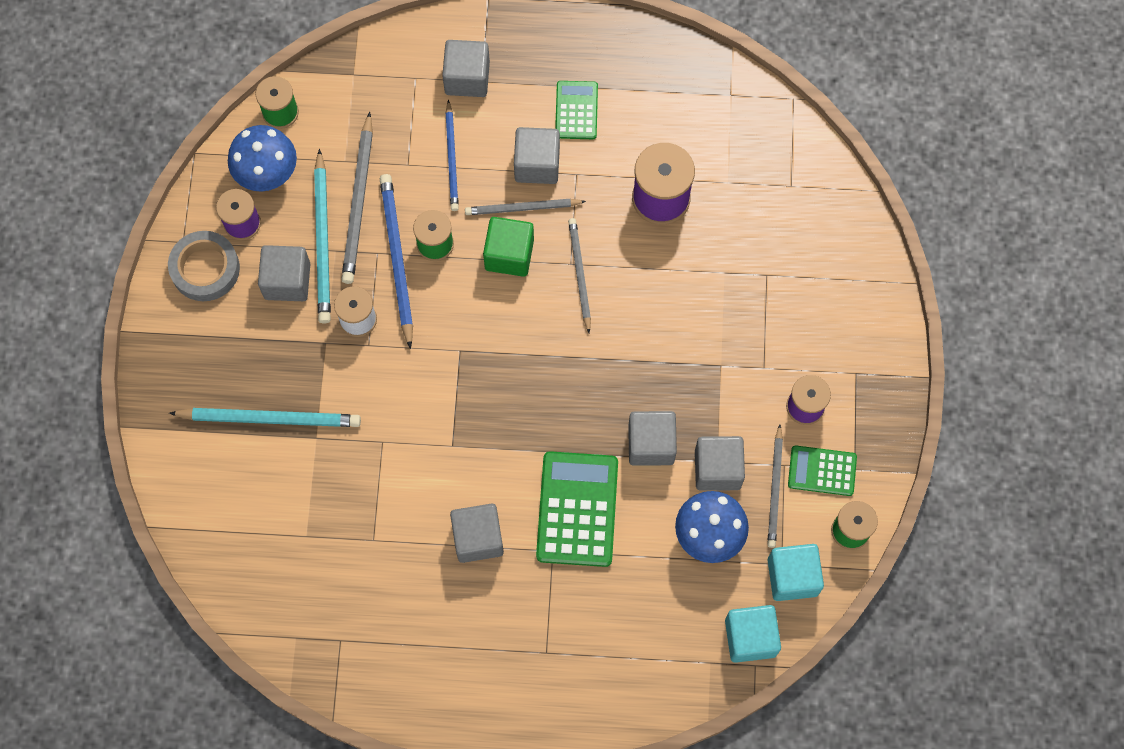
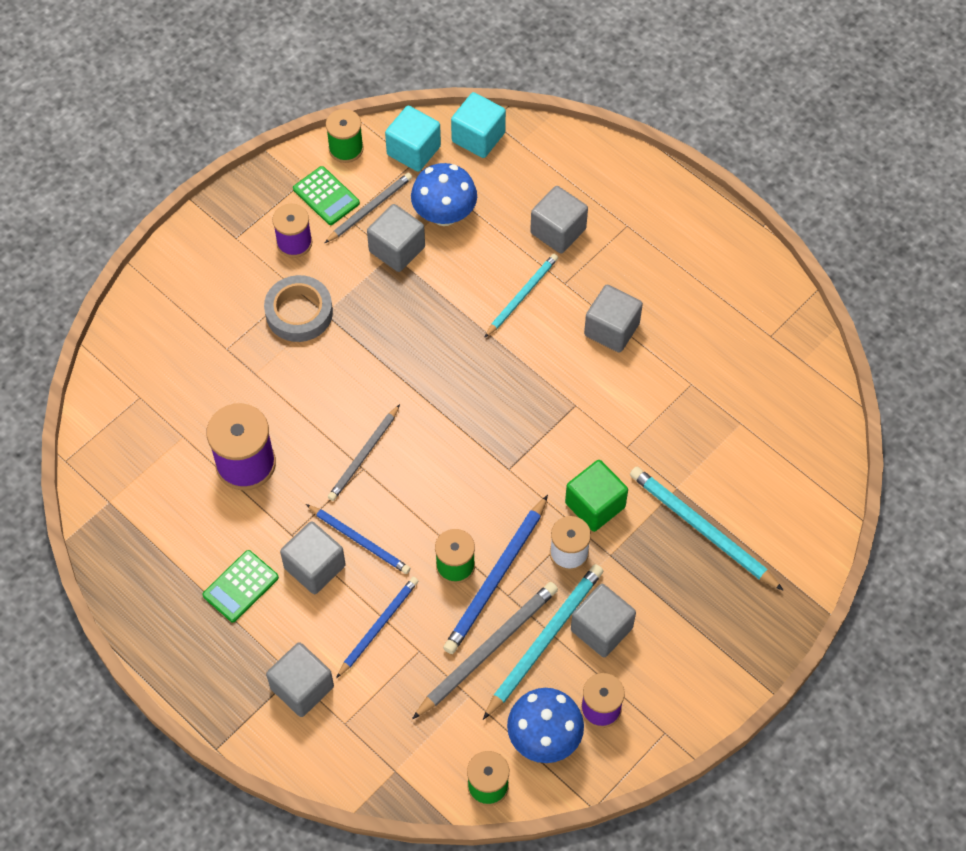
camera: 140 degrees left, 10 degrees down
grey tape [168,231,240,301] -> grey tape moved to [264,275,333,342]
grey pencil [465,199,586,215] -> blue pencil [306,504,410,574]
green cube [483,217,534,277] -> green cube moved to [565,460,628,532]
green calculator [536,451,618,567] -> turquoise pencil [484,254,558,338]
grey cube [628,411,677,466] -> grey cube moved to [530,186,588,254]

